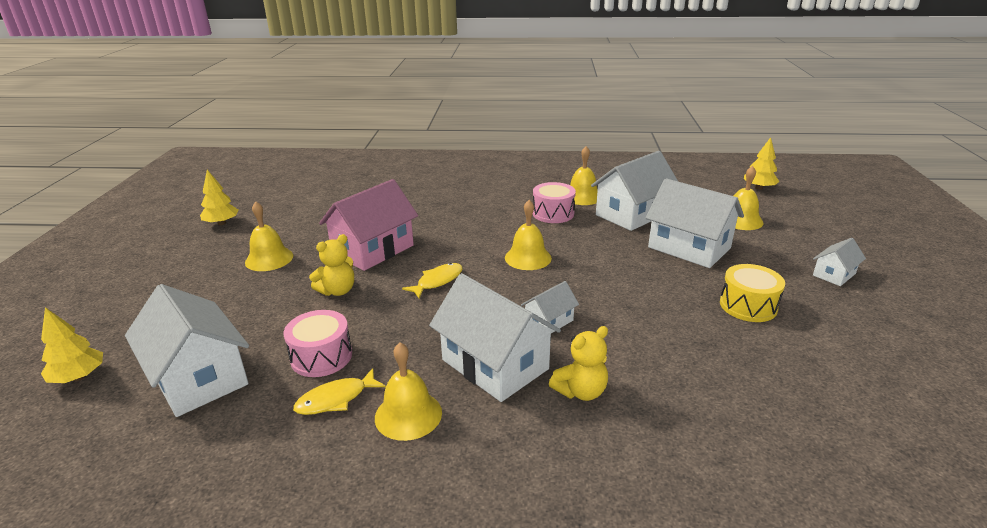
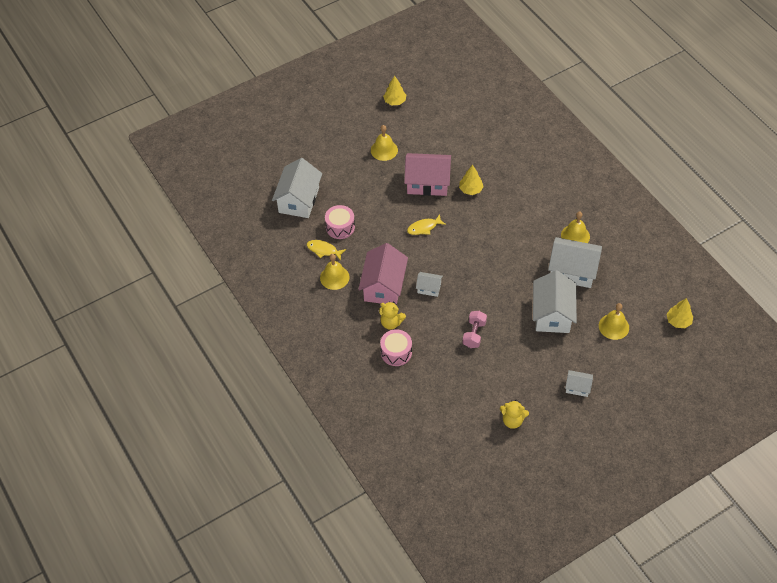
camera: 55 degrees right, 25 degrees up
yellow tree [41,307,103,383] -> yellow tree moved to [459,165,484,195]
yellow teddy bear [309,234,354,296] -> yellow teddy bear moved to [500,399,529,429]
yellow fish [402,263,462,298] -> yellow fish turned 150 degrees clockwise [407,214,446,235]
white house [429,273,561,402] -> pink house [358,243,408,304]
yellow bell [505,200,552,270] -> none
pink drum [533,182,576,223] -> pink drum moved to [380,329,412,366]
yellow drum [720,264,785,322] -> none
none -> pink dumbbell [463,311,487,348]

